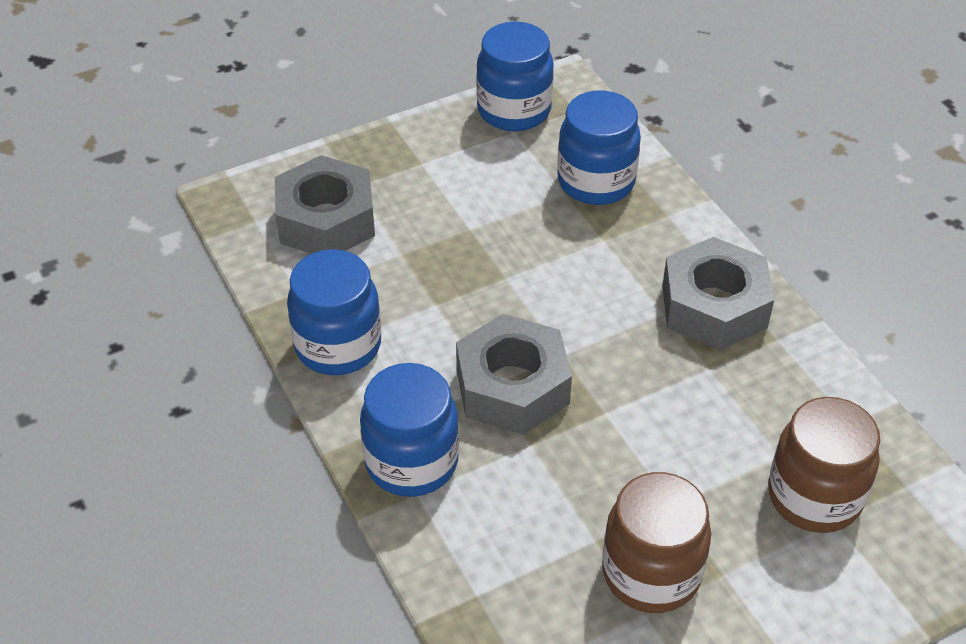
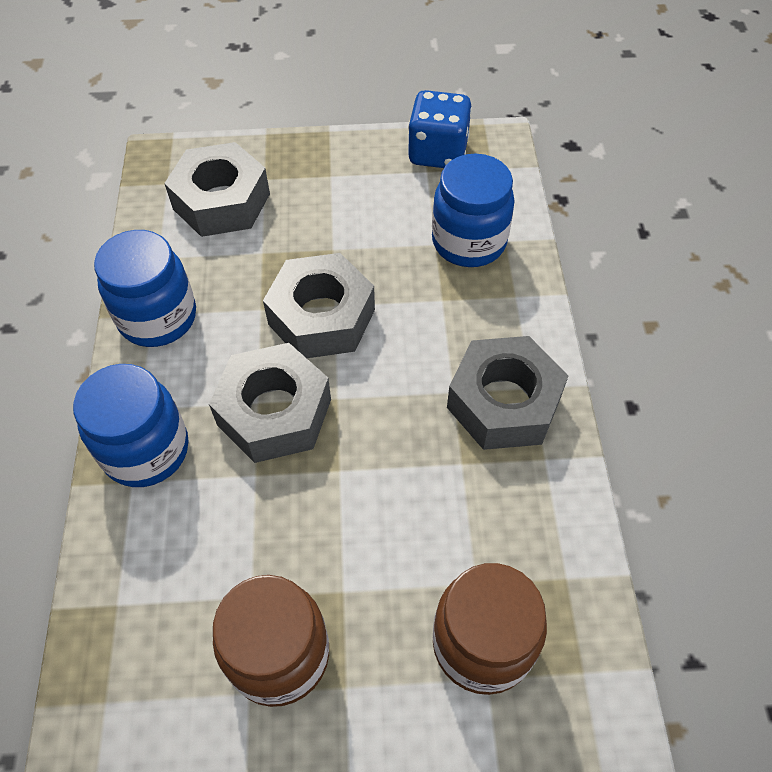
camera: 25 degrees right, 10 degrees up
blue jar [476,22,554,131] -> blue dice [408,90,472,168]
none -> grey nut [263,253,375,358]

